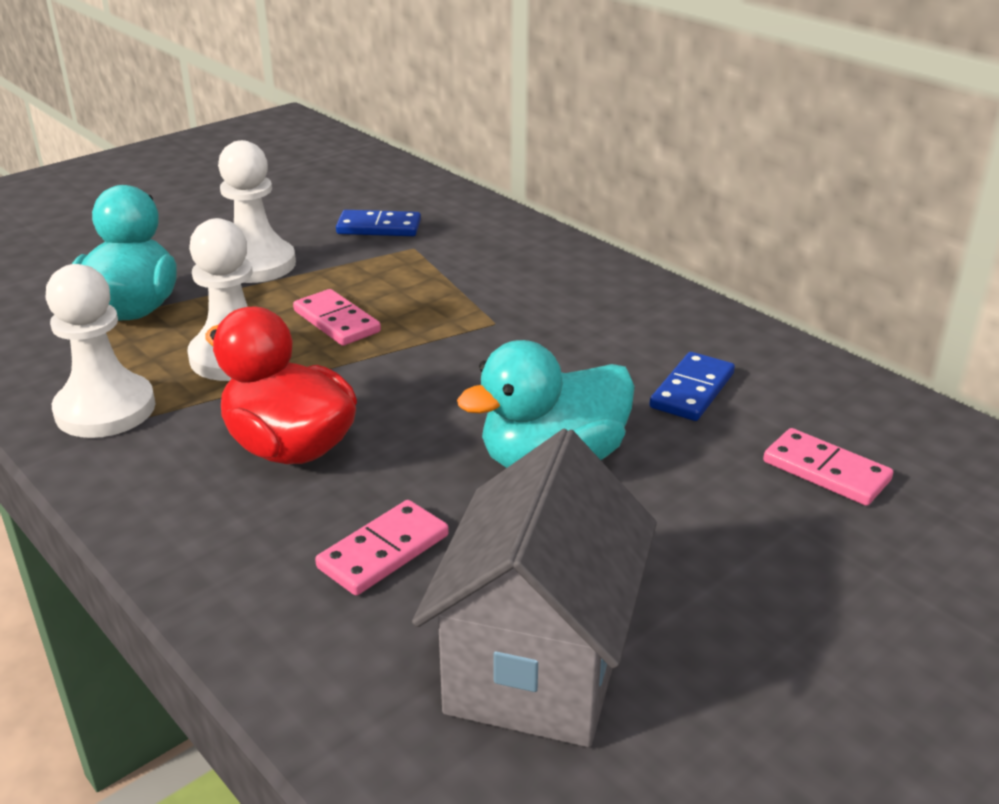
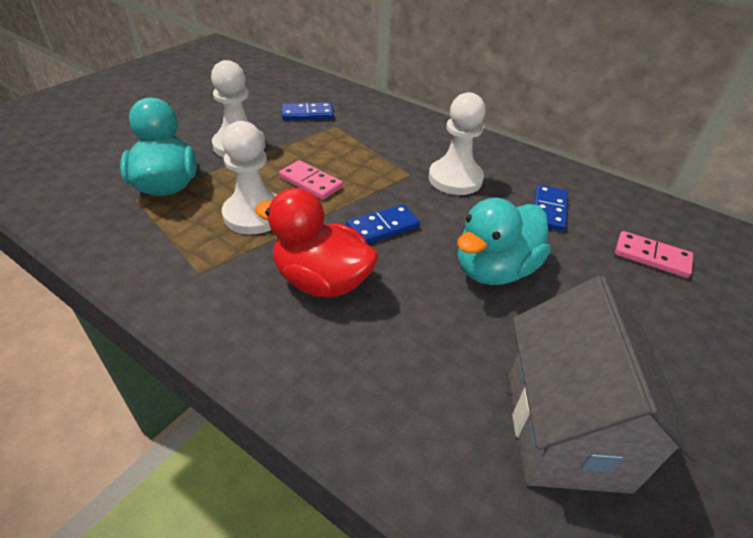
camera: 15 degrees left, 10 degrees up
white pawn [46,264,155,438] -> white pawn moved to [429,92,486,195]
pink domino [315,500,449,596] -> none
none -> blue domino [346,204,420,244]

